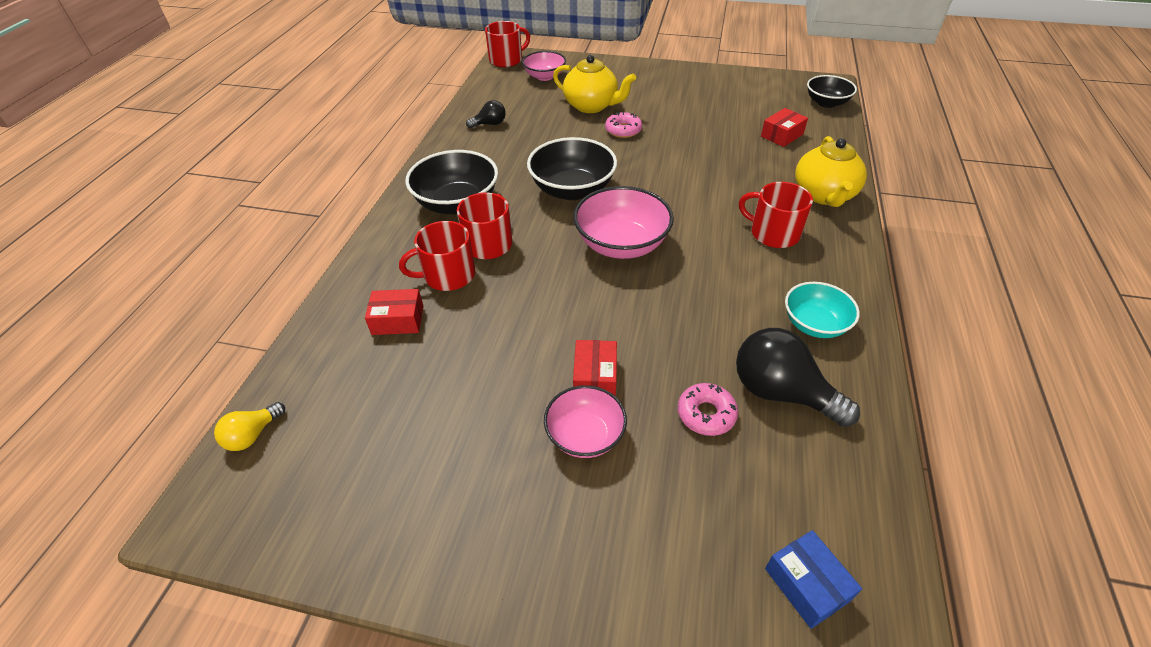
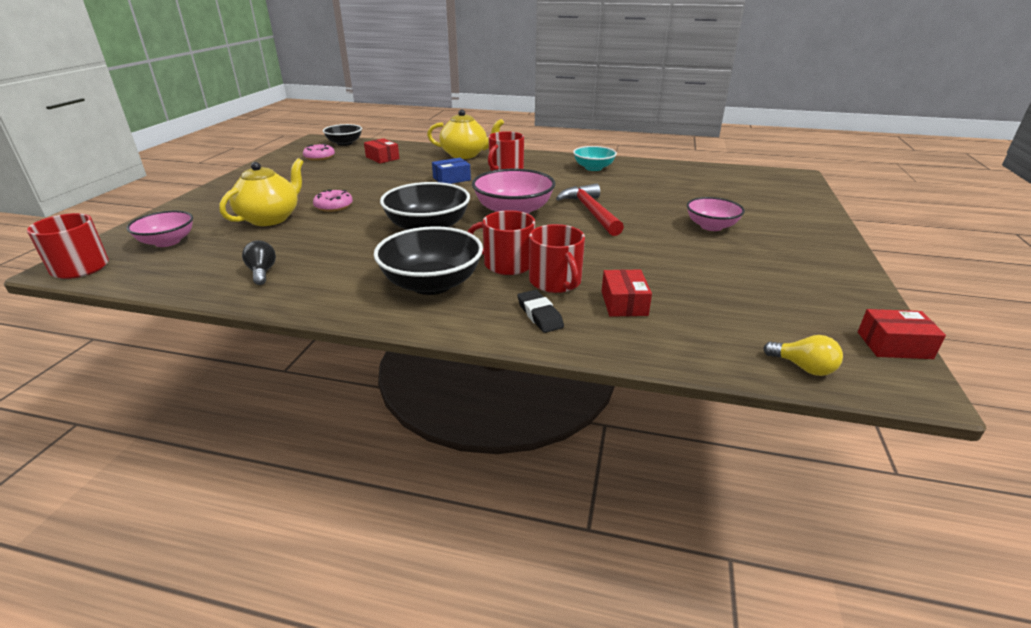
camera: 90 degrees left, 15 degrees down
red box [573,340,617,396] -> red box moved to [858,309,946,359]
pink donut [678,383,738,436] -> pink donut moved to [303,144,335,161]
black light bulb [736,328,860,427] -> none
blue box [765,530,862,629] -> blue box moved to [432,158,471,184]
none -> black eraser [517,290,564,333]
none -> red hammer [556,183,624,236]

